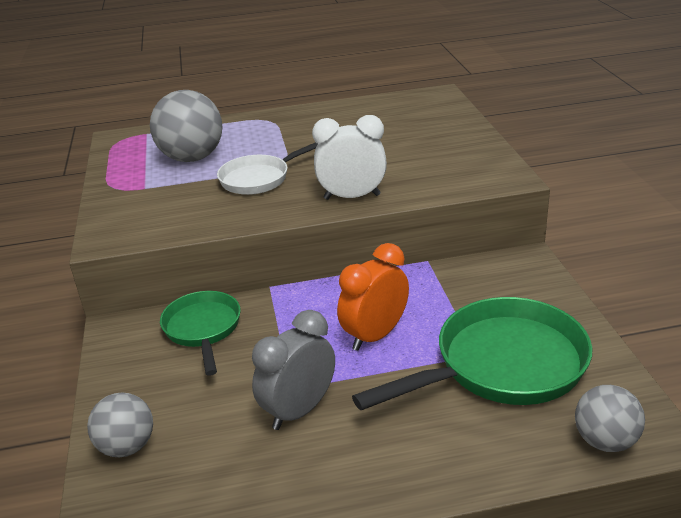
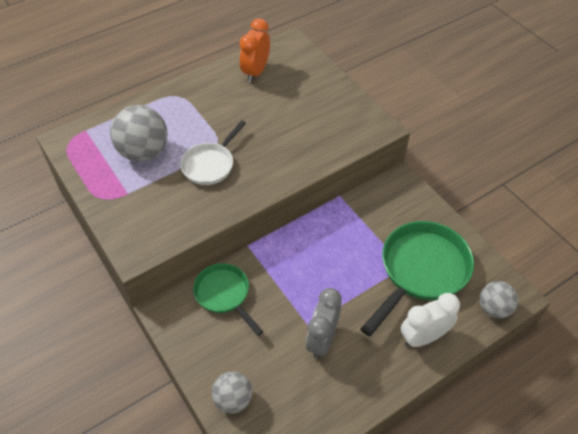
camera: 25 degrees left, 20 degrees up
white clock [312,115,387,200] -> white clock moved to [401,293,460,347]
orange clock [337,243,409,351] -> orange clock moved to [240,19,270,82]

